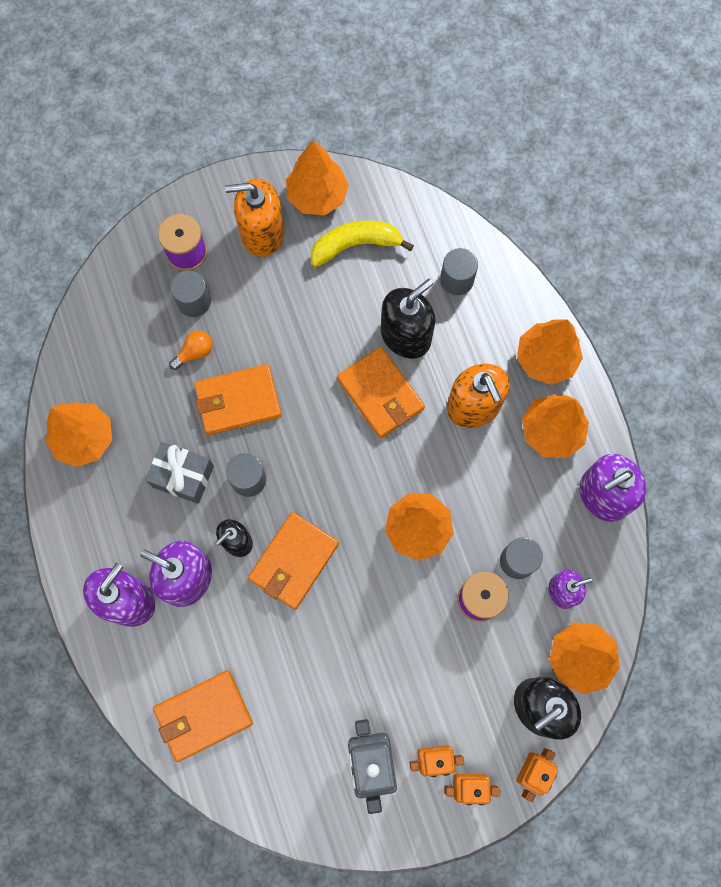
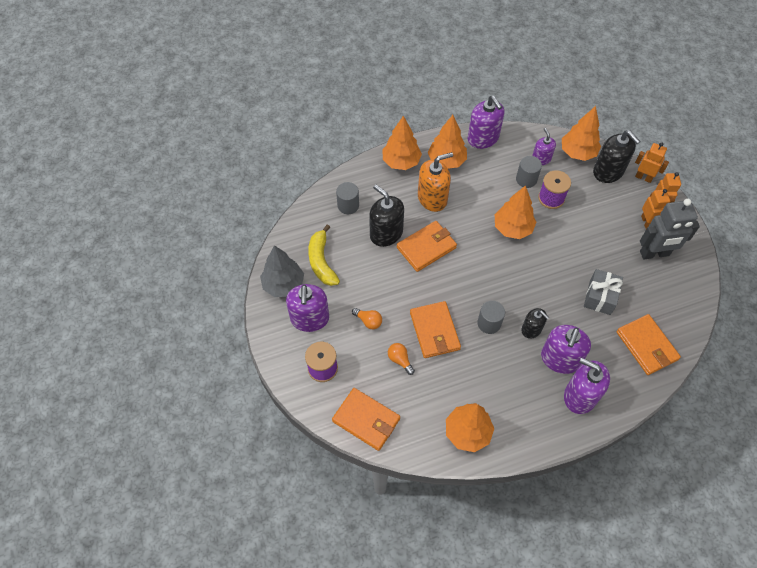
camera: 90 degrees left, 15 degrees down
grey gift [146,442,214,504] -> grey gift moved to [584,269,623,315]
grey cylinder [170,270,211,317] -> none
orange soap dispenser [225,179,284,257] -> purple soap dispenser [286,284,329,332]
orange wallet [248,512,339,610] -> orange wallet moved to [332,388,400,451]
orange tree [286,140,349,216] -> grey tree [260,245,304,297]
none -> orange light bulb [352,308,382,329]

